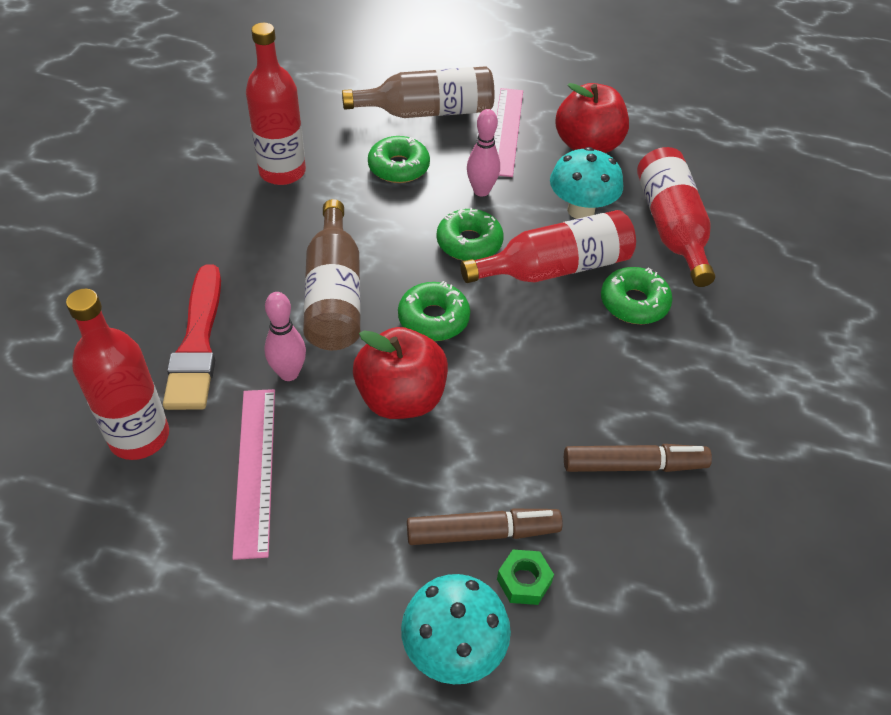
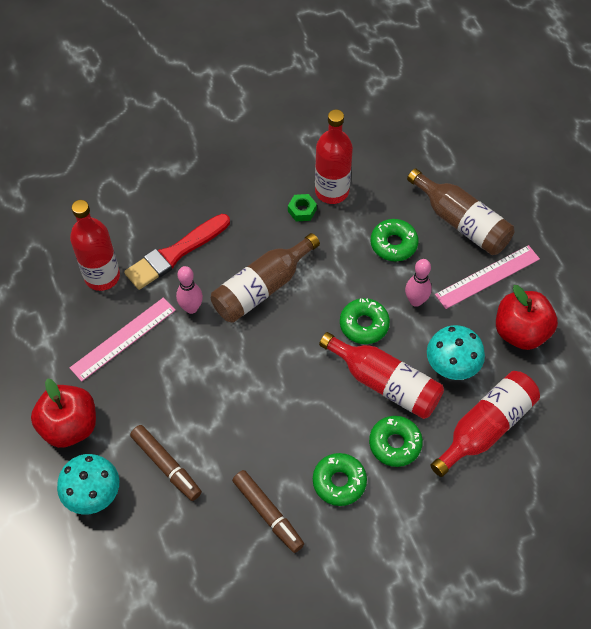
camera: 55 degrees right, 10 degrees up
red apple [353,327,448,419] -> red apple moved to [31,378,96,448]
green donut [398,281,470,341] -> green donut moved to [313,453,367,506]
green nut [497,550,554,605] -> green nut moved to [288,194,317,222]

